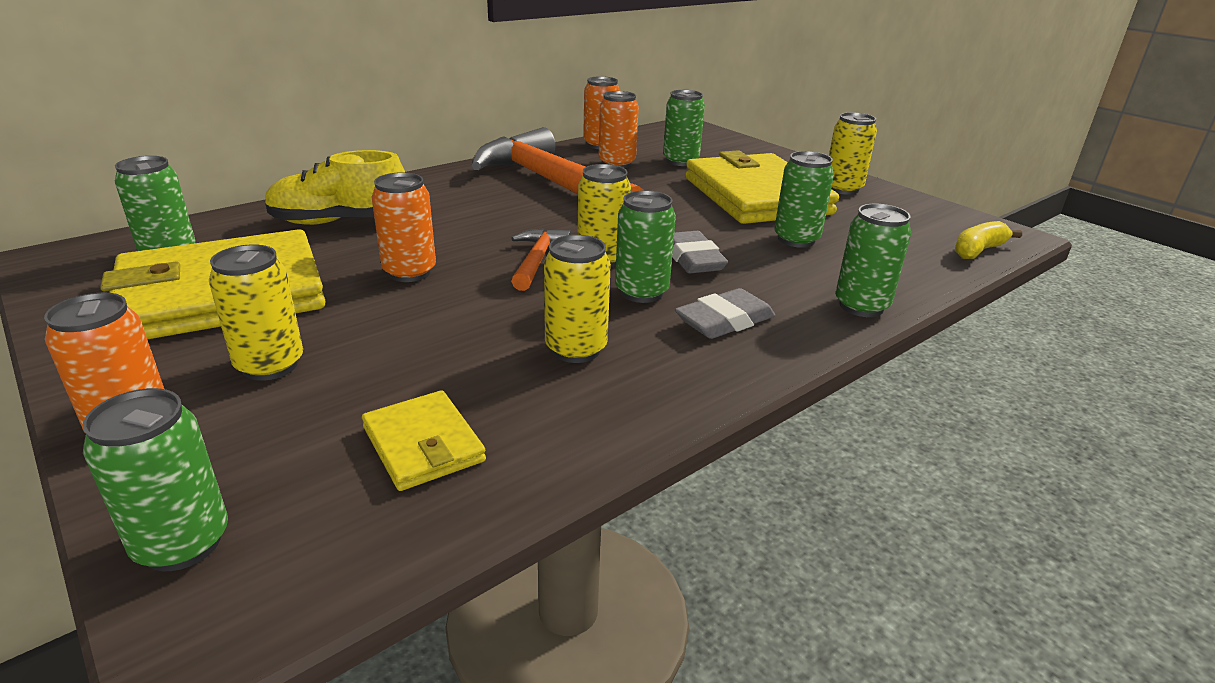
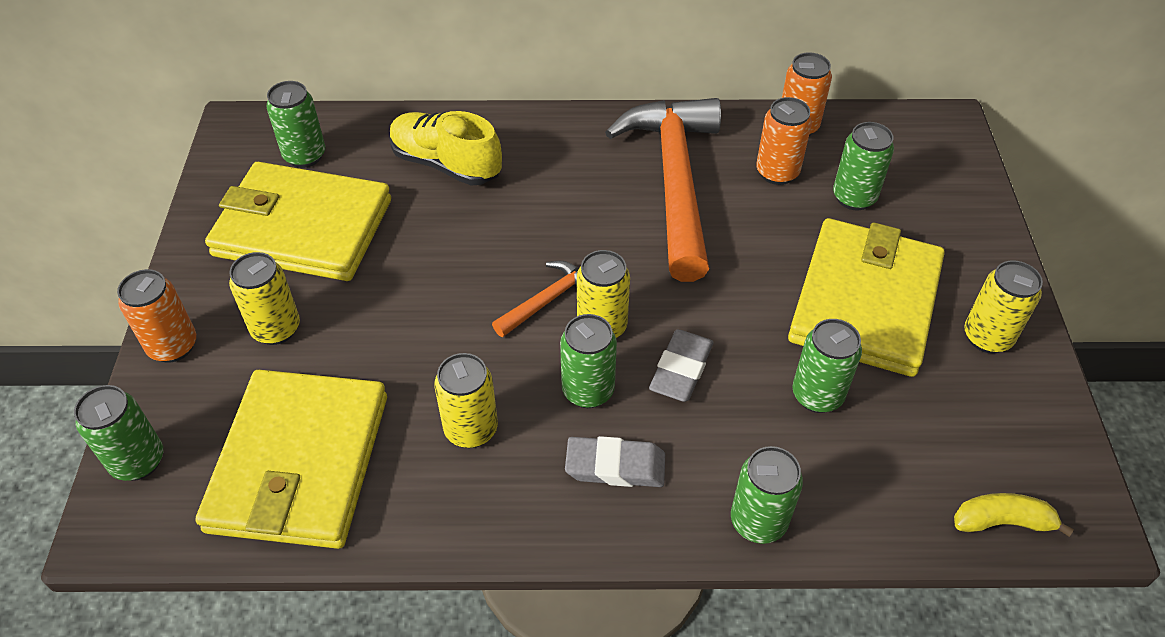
camera: 40 degrees right, 20 degrees up
yellow wallet [362,390,486,491] -> yellow wallet [195,370,387,549], size x2.15
orange can [372,172,436,282] -> none

